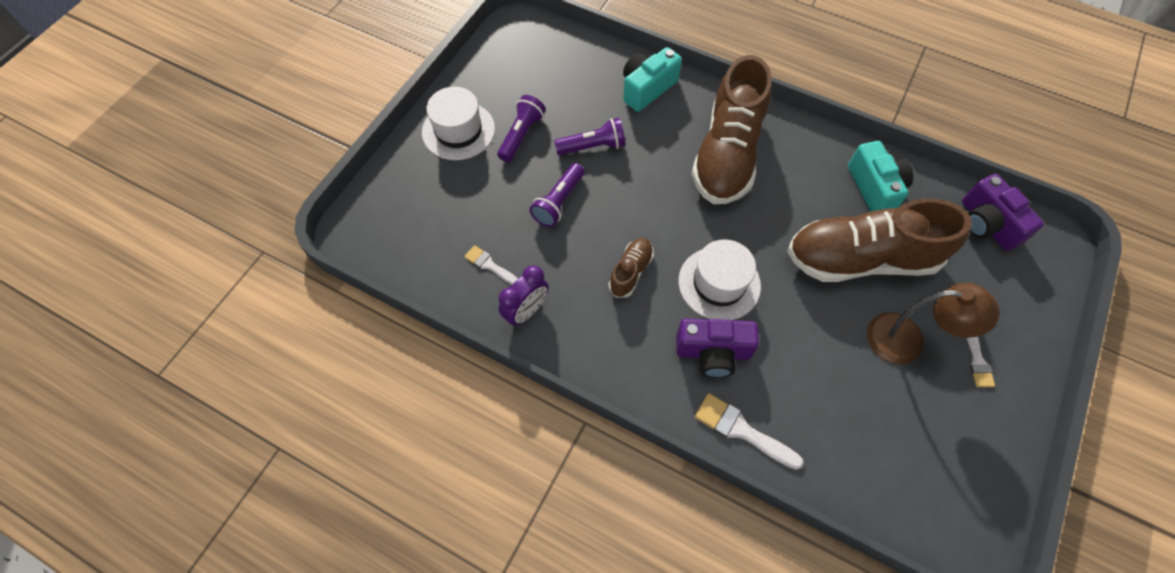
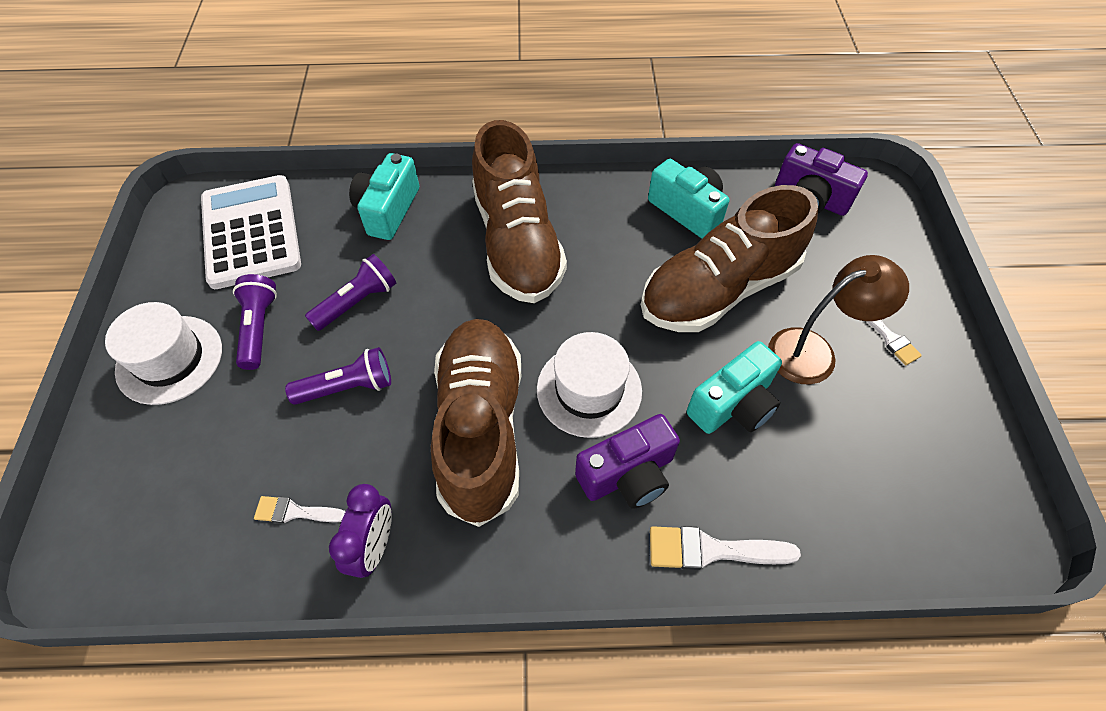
camera: 30 degrees left, 5 degrees down
purple flashlight [530,163,584,227] -> purple flashlight turned 105 degrees counterclockwise [285,347,391,405]
brown shoe [609,238,654,298] -> brown shoe [431,319,521,527], size x2.26
none -> white calculator [201,175,301,289]
none -> turquoise camera [687,341,782,434]

